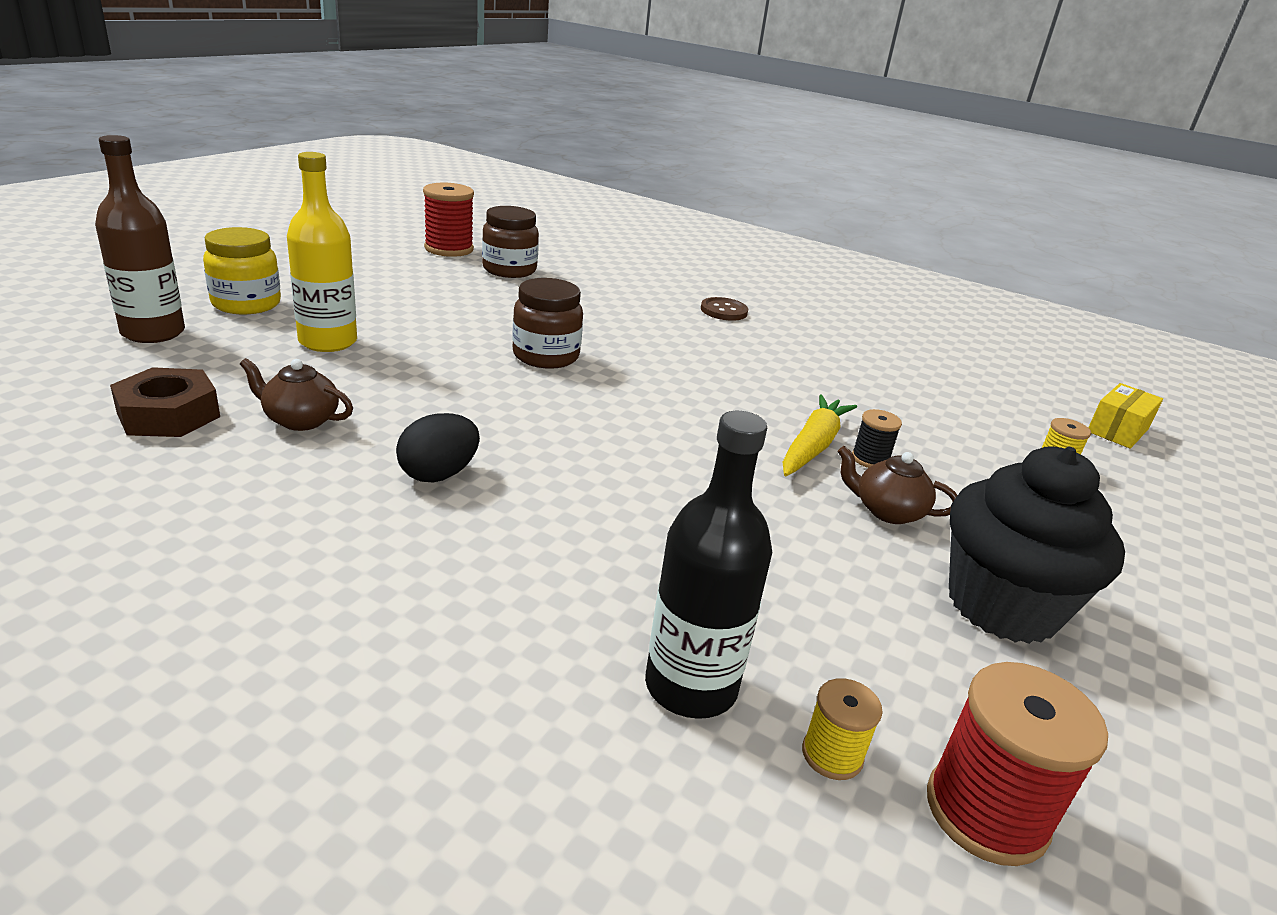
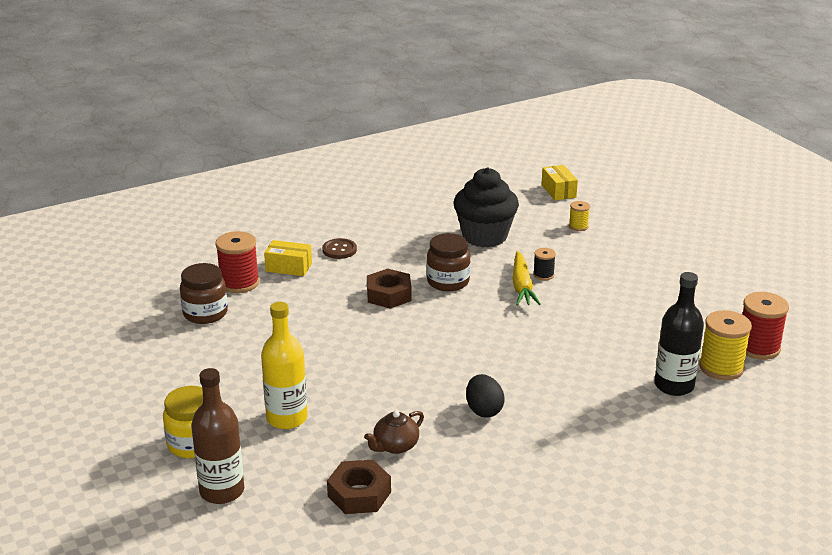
camera: 55 degrees left, 0 degrees up
red spool [423,182,474,257] -> red spool moved to [215,231,259,293]
brown jar [512,278,583,369] -> brown jar moved to [427,233,470,291]
yellow carrot [783,394,857,476] -> yellow carrot turned 150 degrees counterclockwise [512,251,541,306]
yellow spool [802,678,883,780] -> yellow spool [699,310,752,380], size x1.86
brown teapot [837,446,957,524] -> none
black cupcake [949,446,1125,644] -> black cupcake moved to [454,167,519,247]
none -> yellow box [264,240,312,276]
none -> brown nut [367,269,412,309]

